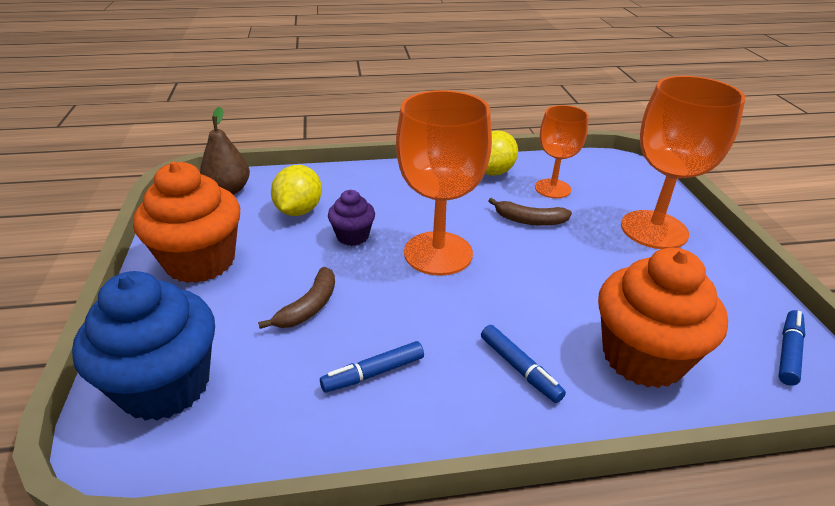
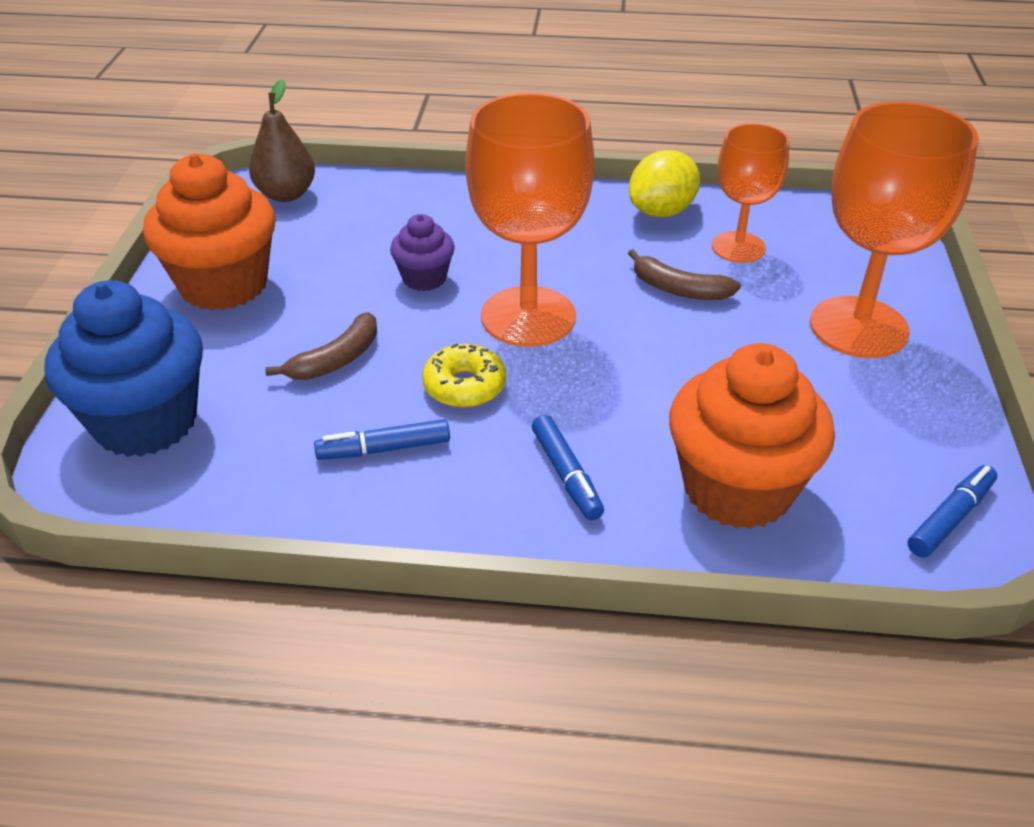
camera: 15 degrees right, 5 degrees up
yellow lemon [271,165,322,216] -> none
none -> yellow donut [422,343,506,408]

